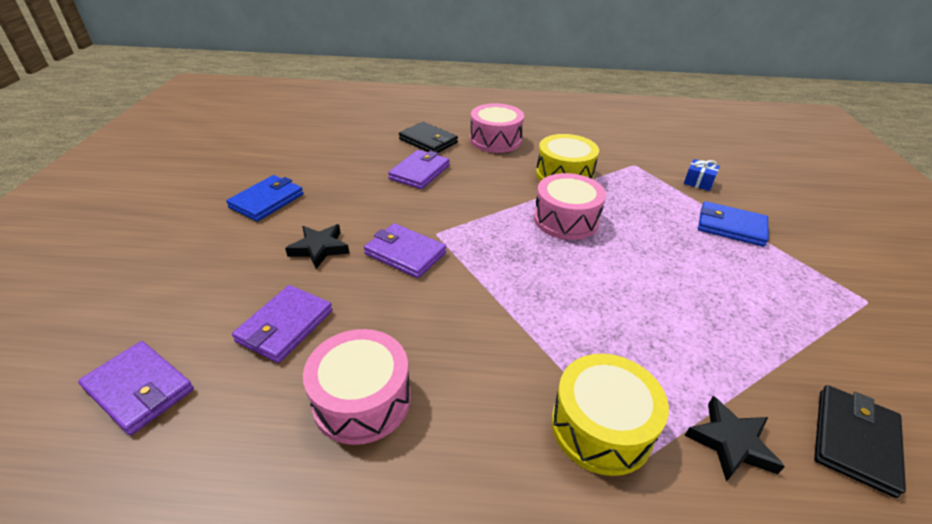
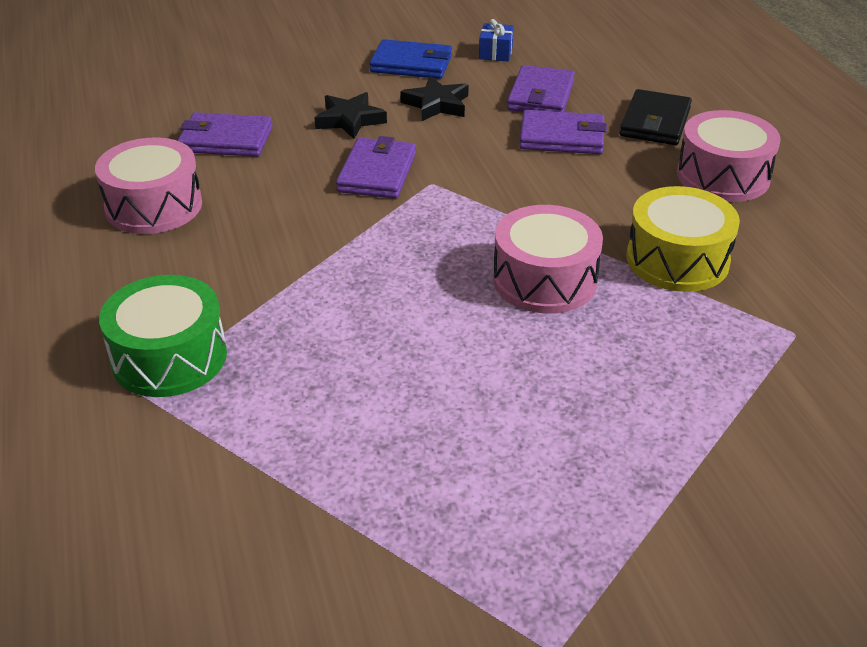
camera: 70 degrees right, 0 degrees up
purple wallet [78,341,194,435] -> purple wallet moved to [507,65,575,112]
yellow drum [552,354,669,476] -> green drum [99,275,227,397]
blue gift [684,159,720,191] -> blue gift moved to [479,19,514,61]
black star [685,396,785,482] -> black star moved to [400,76,469,122]
blue wallet [698,201,769,247] -> none
black wallet [814,385,906,498] -> none

